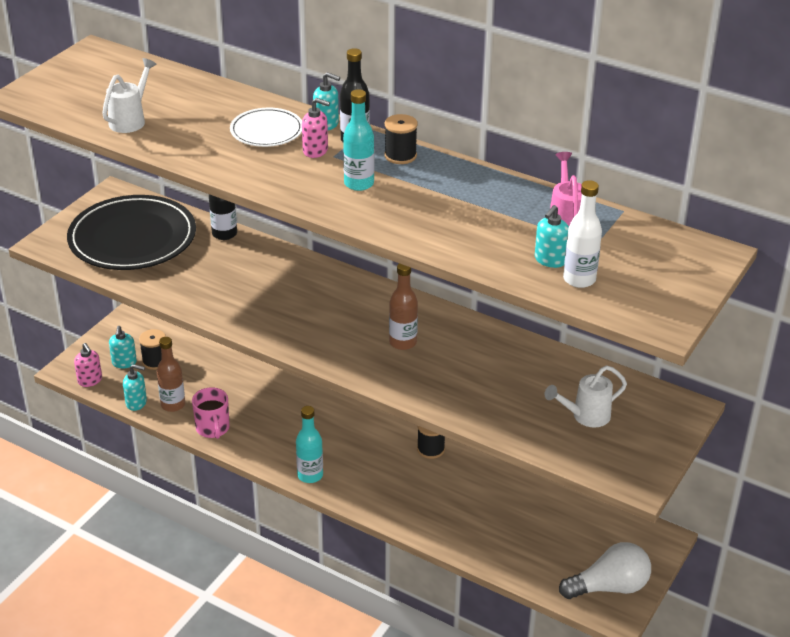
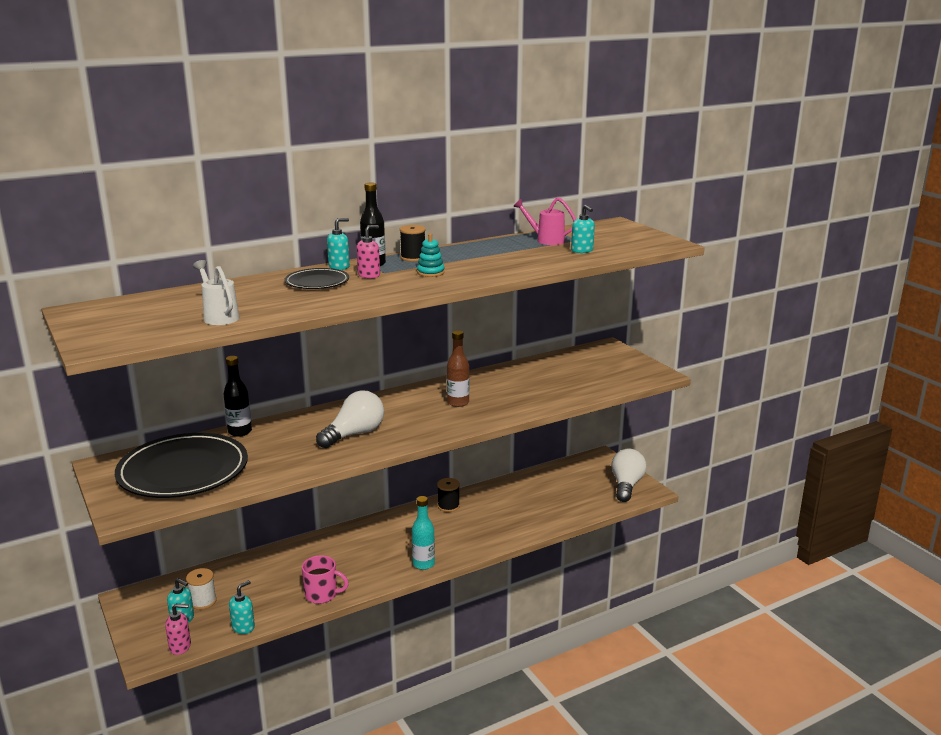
camera: 60 degrees left, 15 degrees down
black spool [139,329,166,370] -> white spool [186,568,217,610]
brown bottle [157,337,185,412] -> none
white plate [230,108,302,147] -> black plate [284,268,349,289]
turquoise bottle [343,89,374,191] -> turquoise stacking toy [417,233,445,277]
white watering can [544,365,627,427] -> none
white bottle [563,180,602,288] -> none
none -> white light bulb [316,391,384,448]

